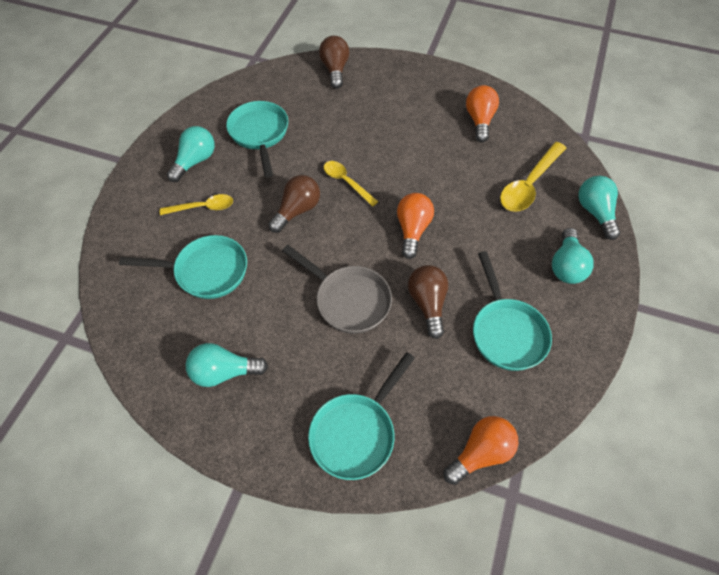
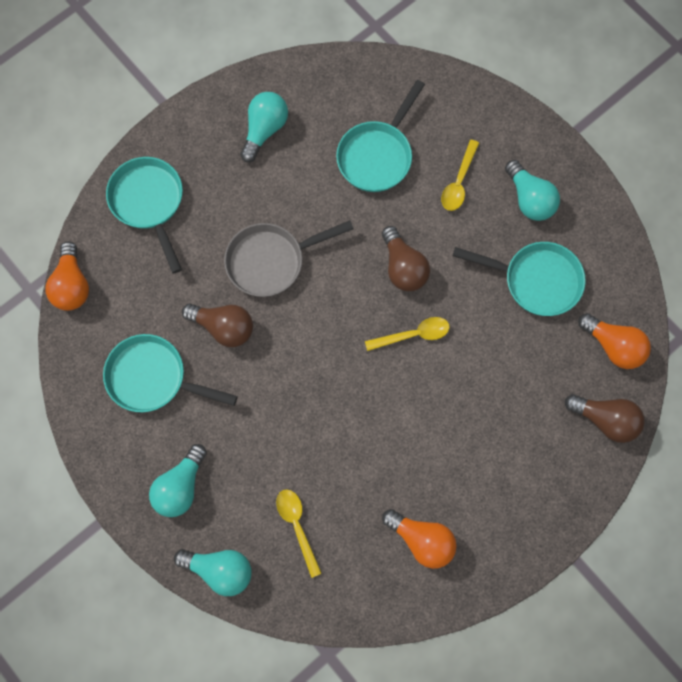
camera: 120 degrees right, 15 degrees up
orange light bulb [397,193,434,259] -> orange light bulb moved to [578,313,651,369]
yellow spoon [500,142,566,211] -> yellow spoon [276,489,322,578], size x0.63
turquoise light bulb [552,228,594,284] -> turquoise light bulb turned 105 degrees counterclockwise [149,444,207,517]

